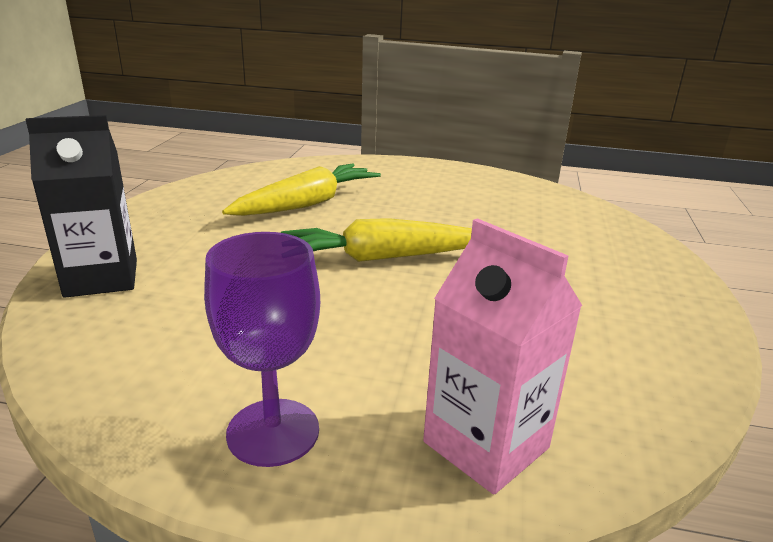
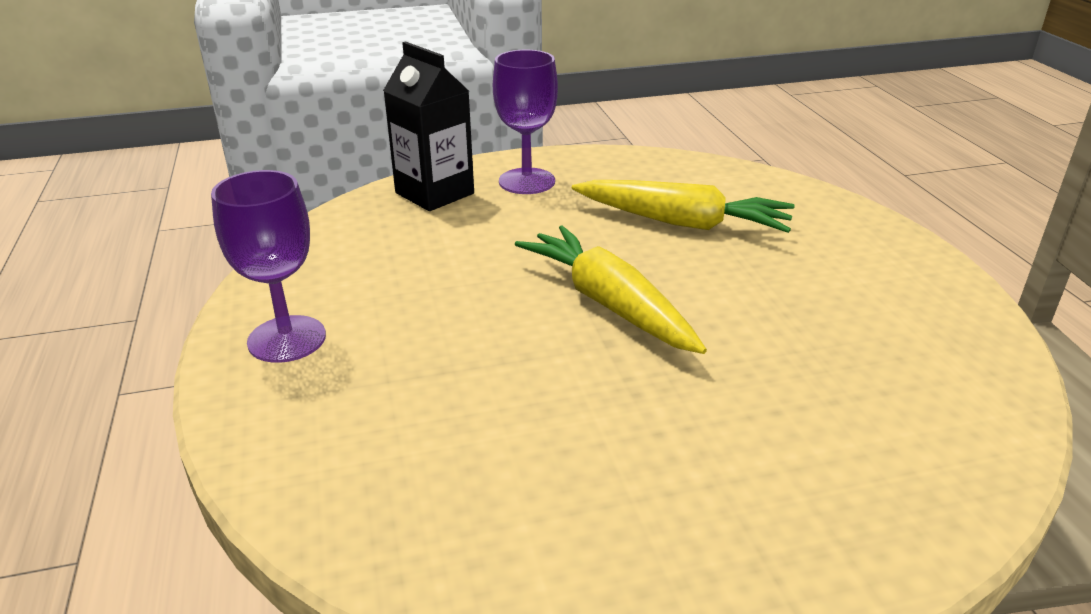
camera: 65 degrees right, 5 degrees up
pink carton [423,218,582,494] -> none
none -> purple goblet [493,50,558,194]

